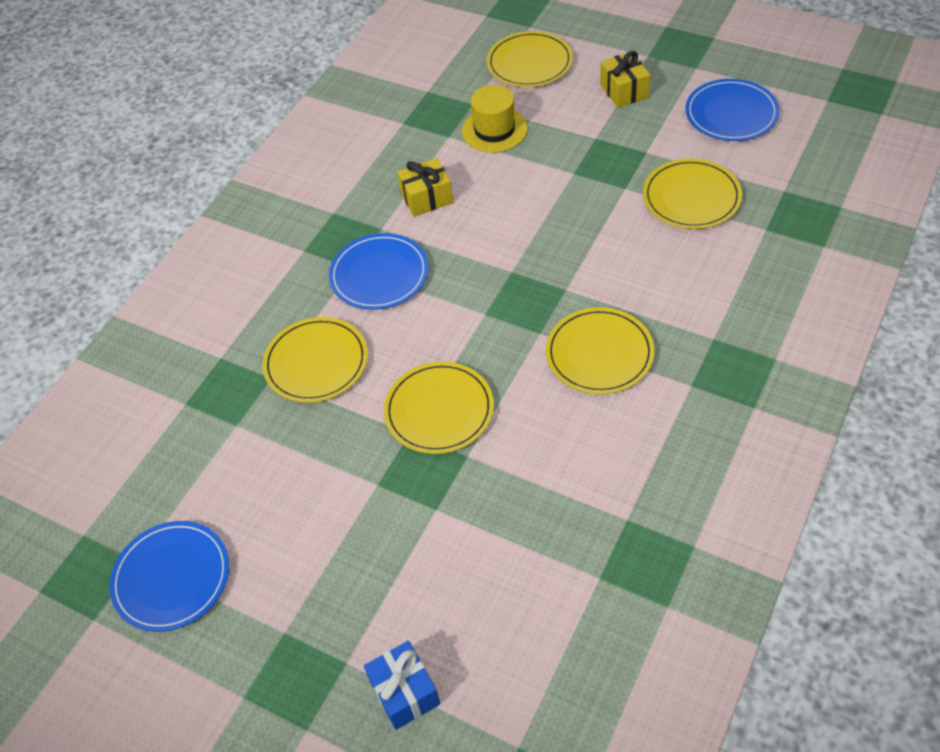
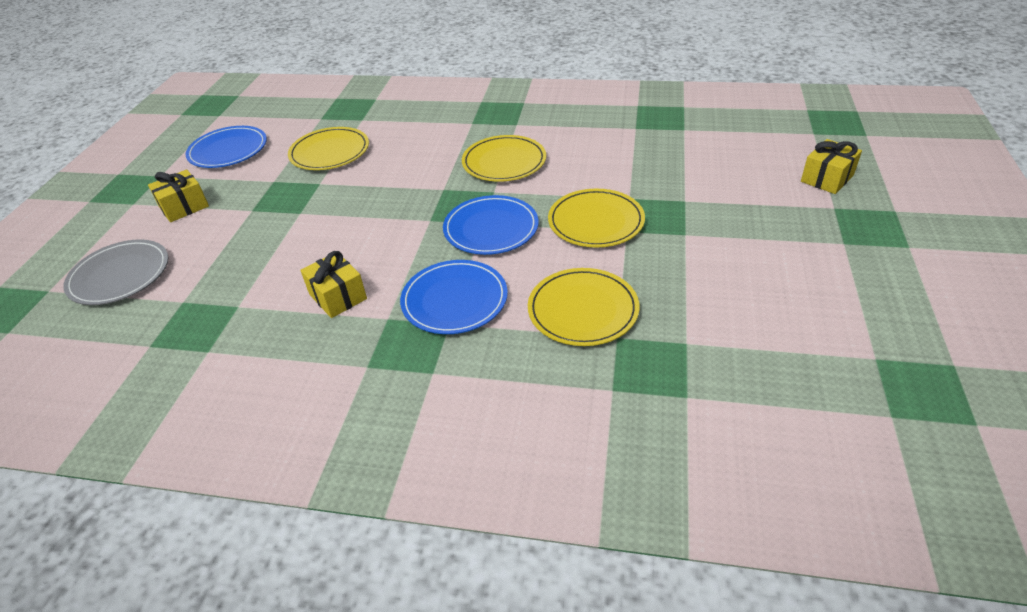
camera: 110 degrees left, 10 degrees down
blue plate [109,521,229,632] -> blue plate moved to [443,195,538,255]
blue gift [364,641,440,730] -> yellow gift [801,139,862,194]
yellow hat [462,85,528,153] -> none
yellow plate [487,31,573,87] -> grey plate [63,239,168,305]

